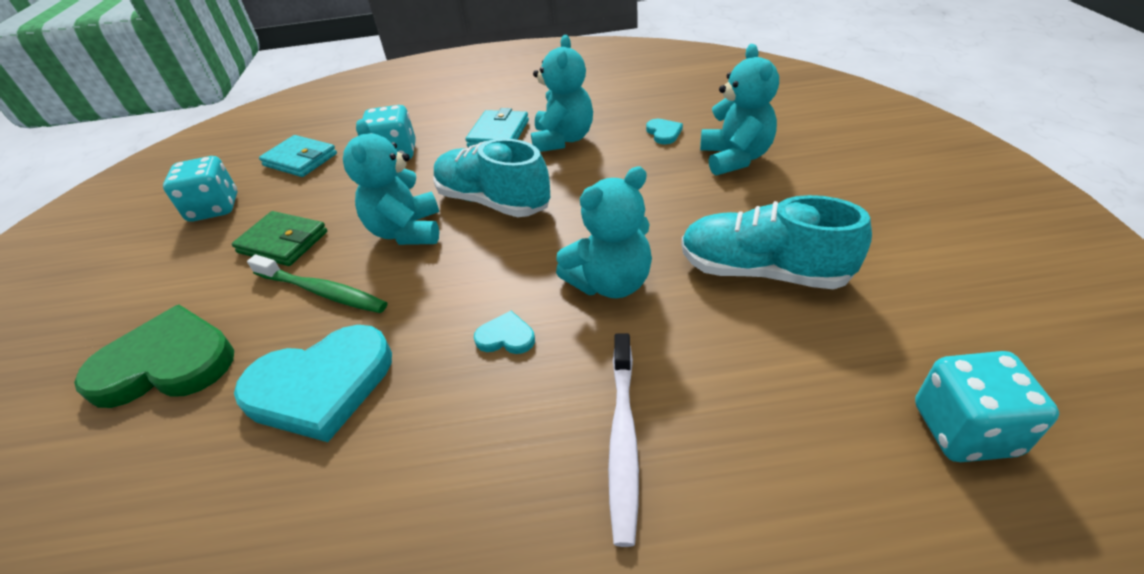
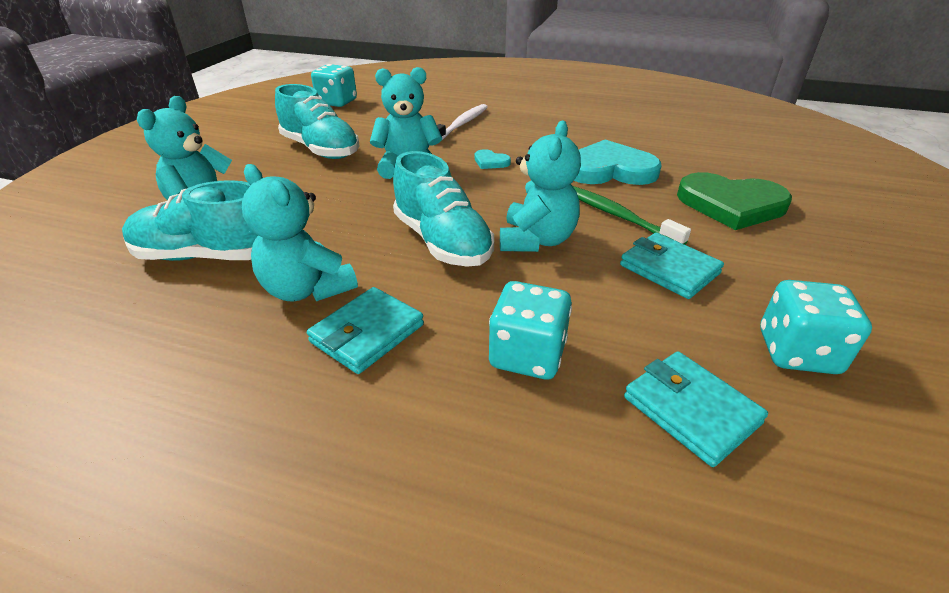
camera: 160 degrees left, 5 degrees down
green wallet [232,211,327,266] -> turquoise wallet [620,233,724,299]
turquoise teddy bear [531,35,593,152] -> turquoise teddy bear turned 75 degrees counterclockwise [242,164,358,301]
turquoise heart [646,119,683,144] -> turquoise shoe [122,180,258,261]

